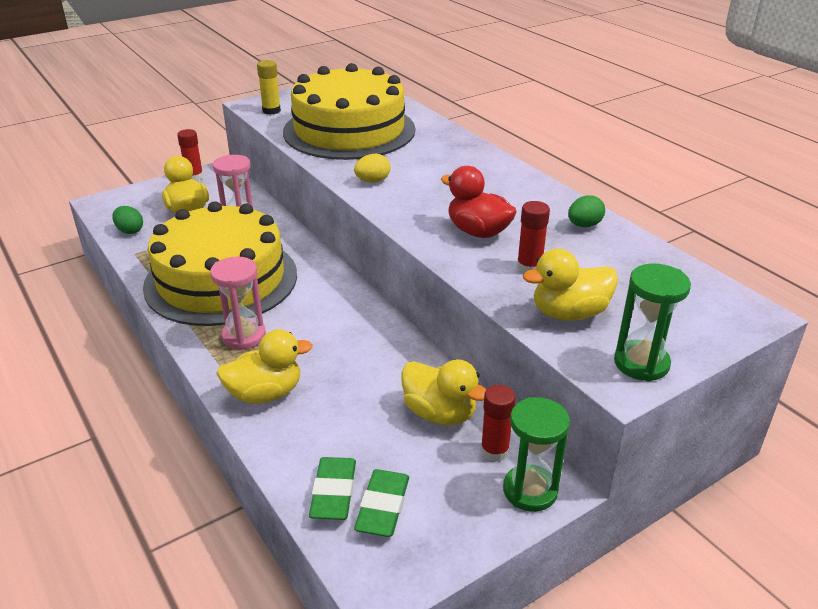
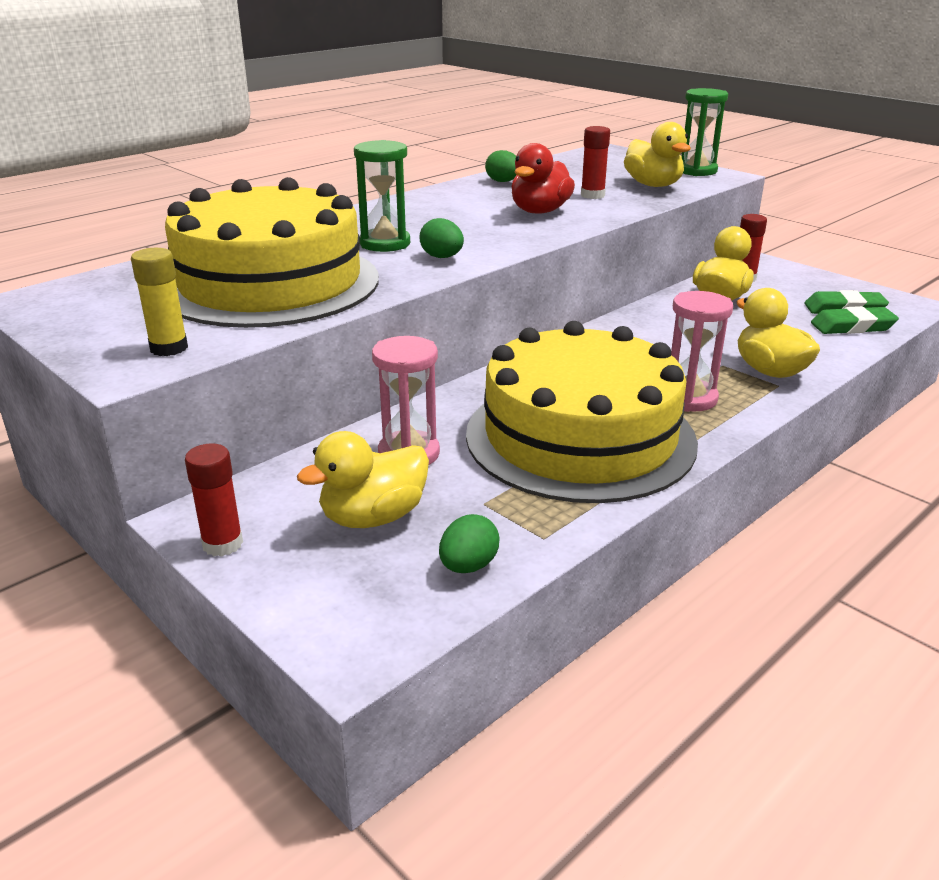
camera: 100 degrees left, 5 degrees down
yellow egg [354,154,390,183] -> green egg [419,218,464,258]
green hourglass [503,397,570,512] -> green hourglass moved to [354,140,410,252]

